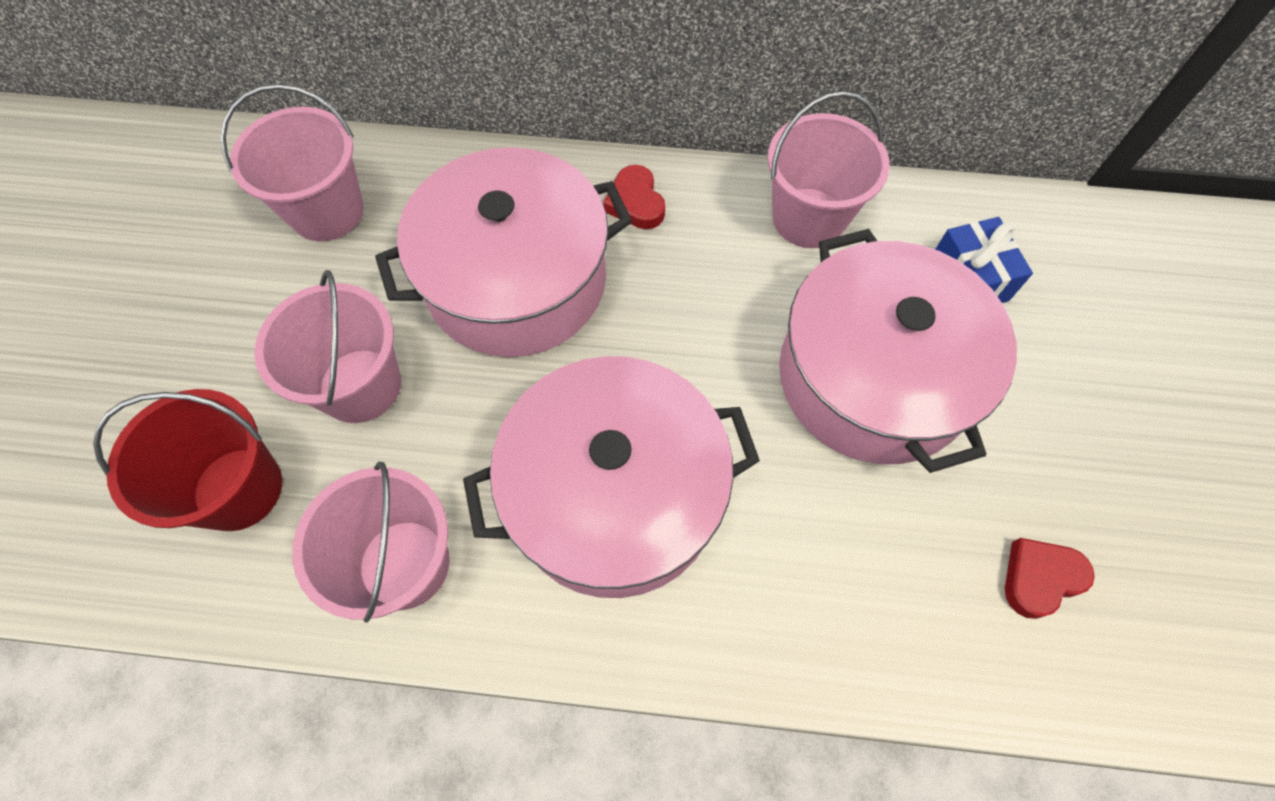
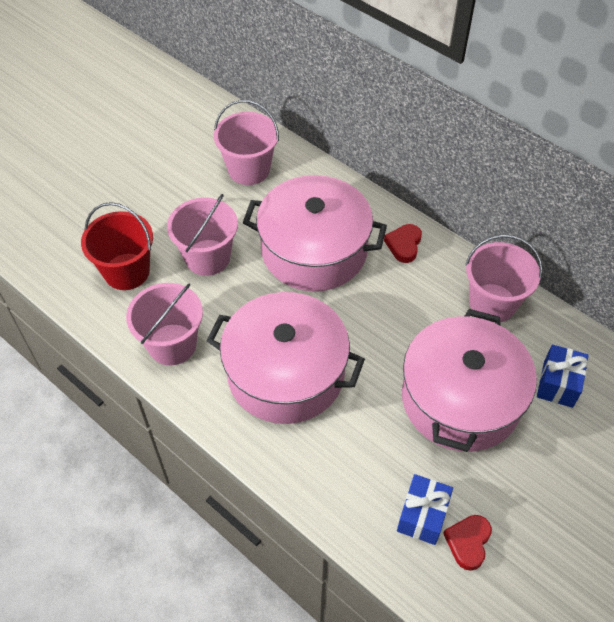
camera: 35 degrees right, 10 degrees down
red heart [1005,538,1095,619] -> red heart turned 75 degrees counterclockwise [443,515,492,571]
none -> blue gift [397,474,453,545]

